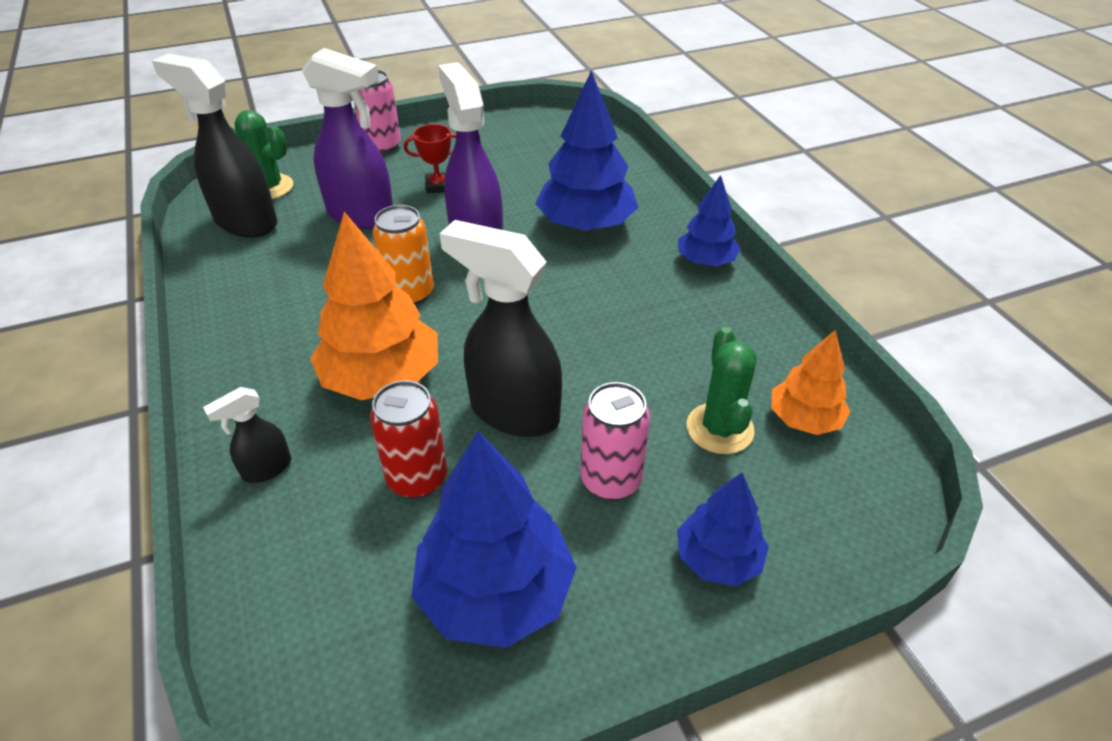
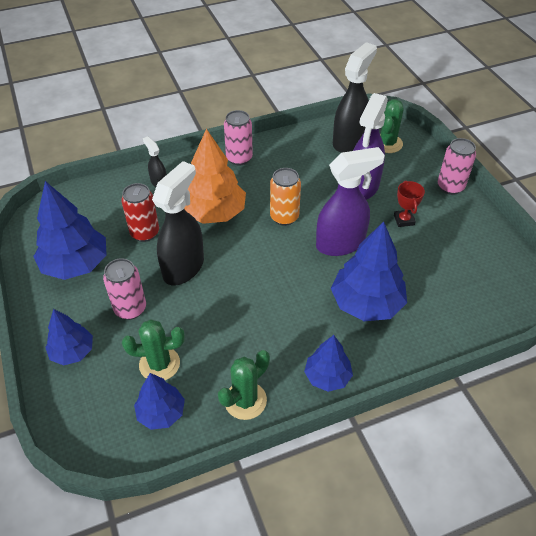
camera: 90 degrees right, 5 degrees up
orange tree [771,330,850,435] -> blue tree [134,373,185,430]
none -> green cactus [218,350,270,420]
none -> pink can [224,110,253,166]

